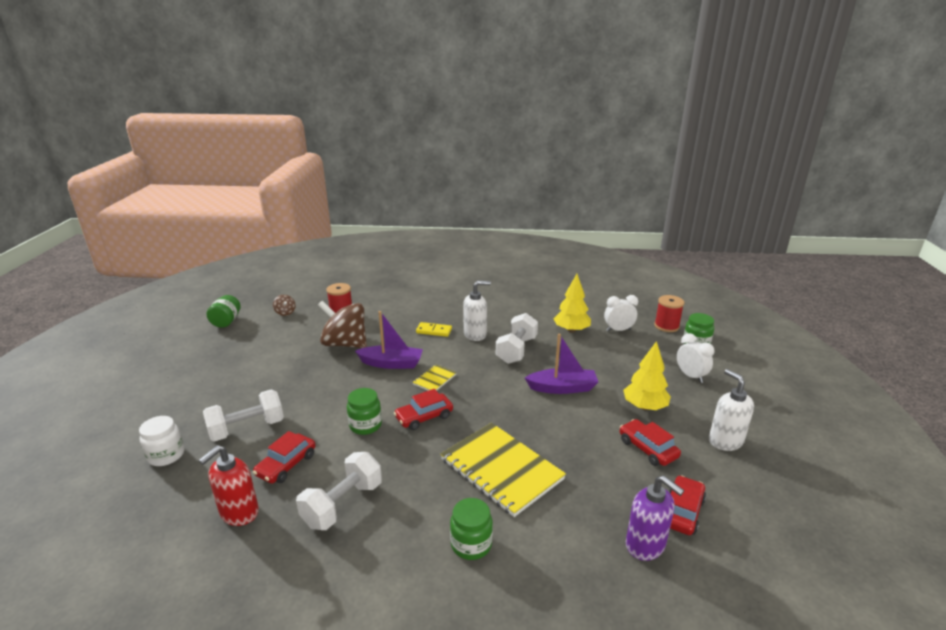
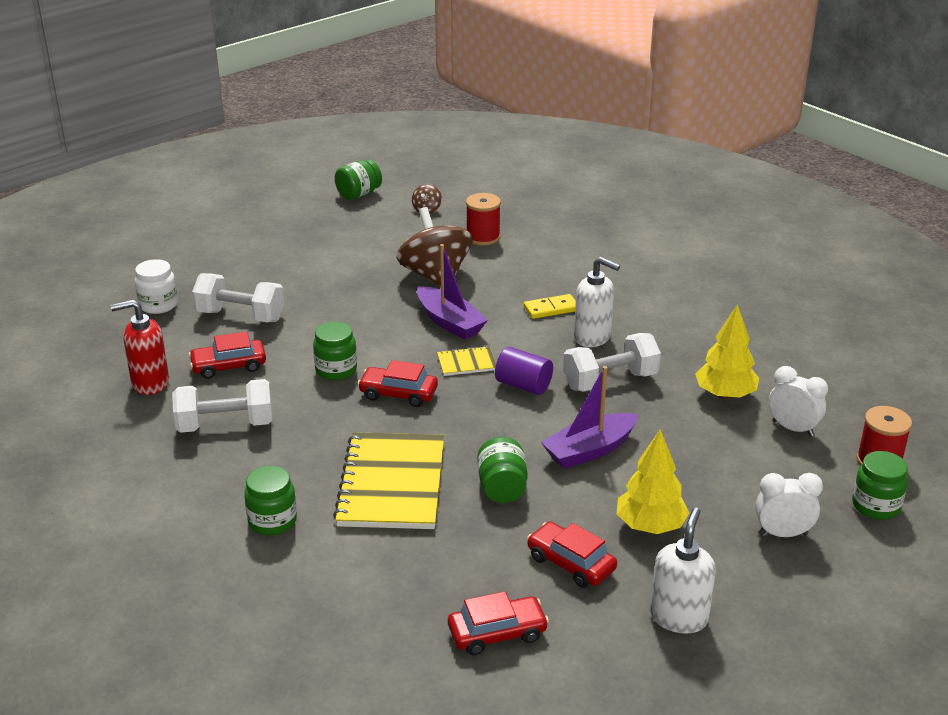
camera: 45 degrees right, 5 degrees up
yellow domino [416,322,452,337] -> yellow domino turned 75 degrees counterclockwise [524,294,576,319]
purple boat [525,334,598,394] -> purple boat turned 105 degrees clockwise [541,366,639,469]
red car [620,419,681,466] -> red car turned 60 degrees counterclockwise [527,522,617,588]
purple soap dispenser [626,476,684,561] -> none
white clock [677,333,714,383] -> white clock turned 105 degrees counterclockwise [755,473,823,537]
none -> green jar [477,437,528,503]
none -> purple cylinder [495,347,553,395]

